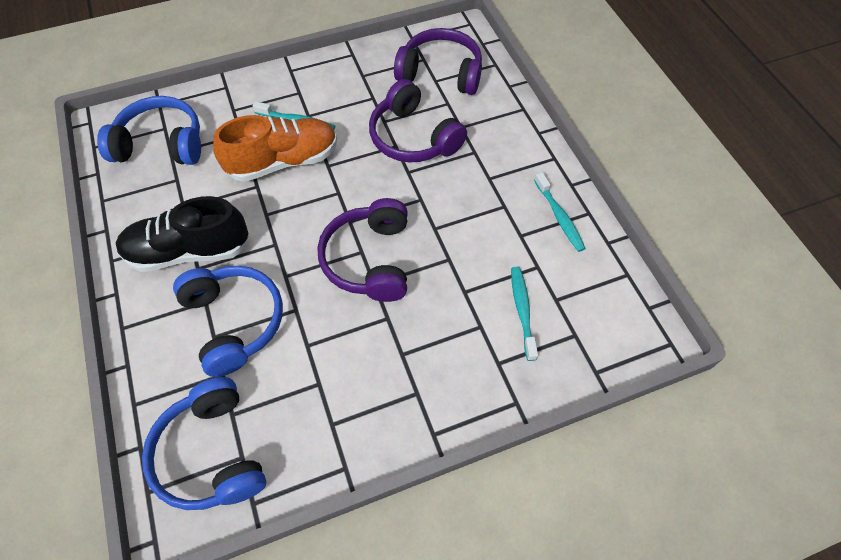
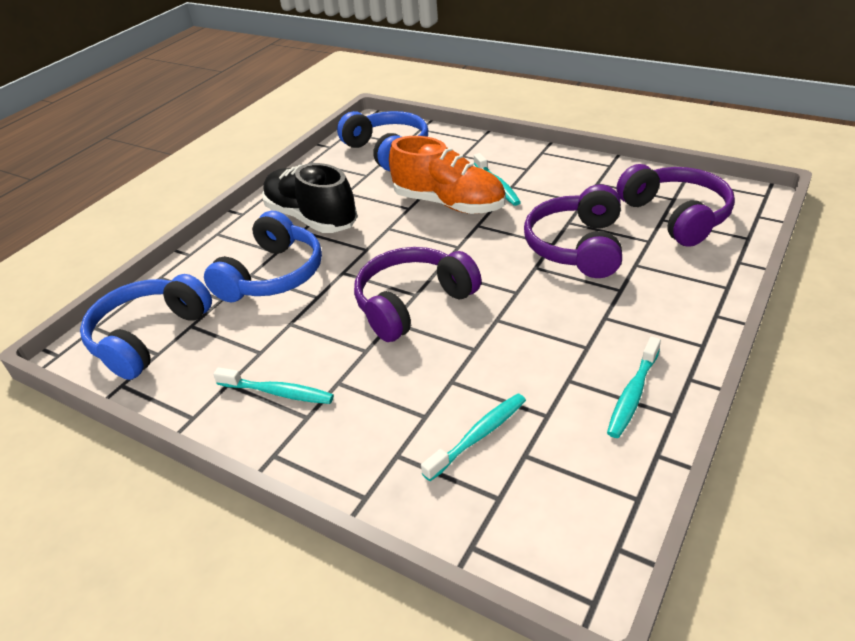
camera: 55 degrees right, 20 degrees down
none -> turquoise toothbrush [213,367,334,404]

